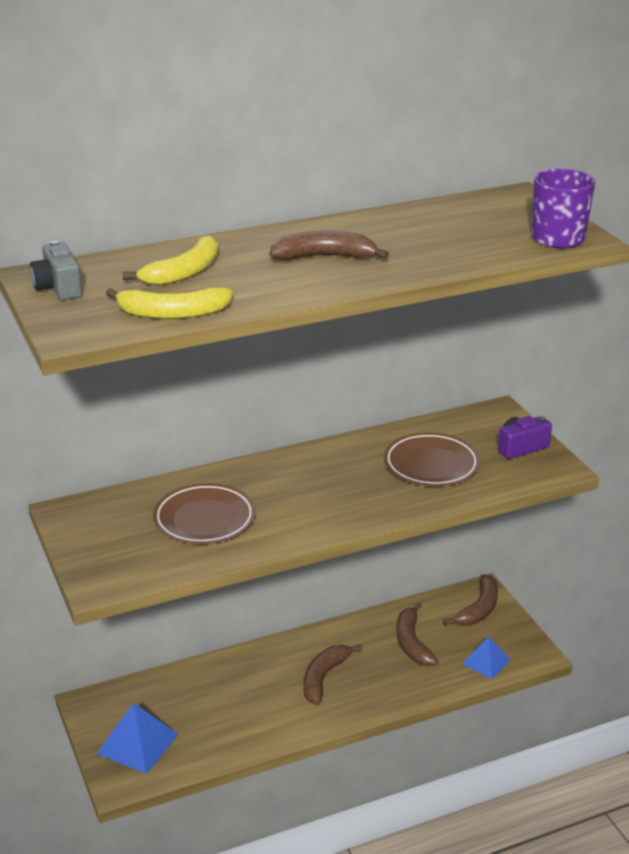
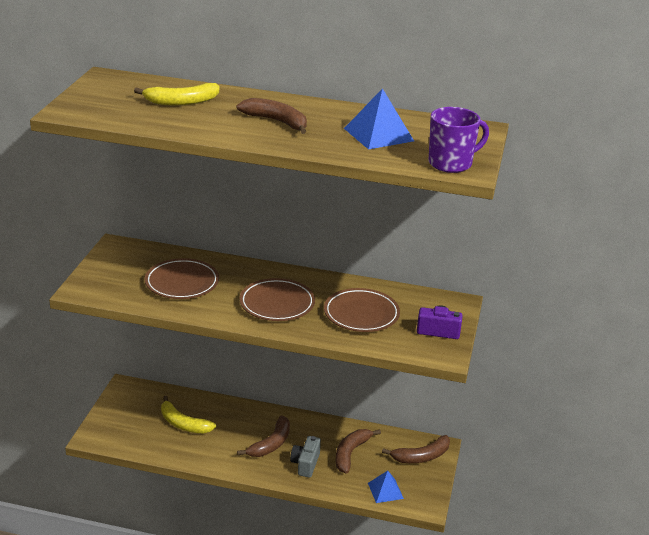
camera: 35 degrees right, 0 degrees up
grey camera [30,240,82,300] -> grey camera moved to [290,436,321,478]
blue pyramid [96,703,179,774] -> blue pyramid moved to [344,88,414,150]
yellow banana [106,287,233,319] -> yellow banana moved to [161,396,216,433]
brown banana [303,645,363,705] -> brown banana turned 150 degrees clockwise [237,415,290,457]
none -> brown plate [240,278,315,321]

